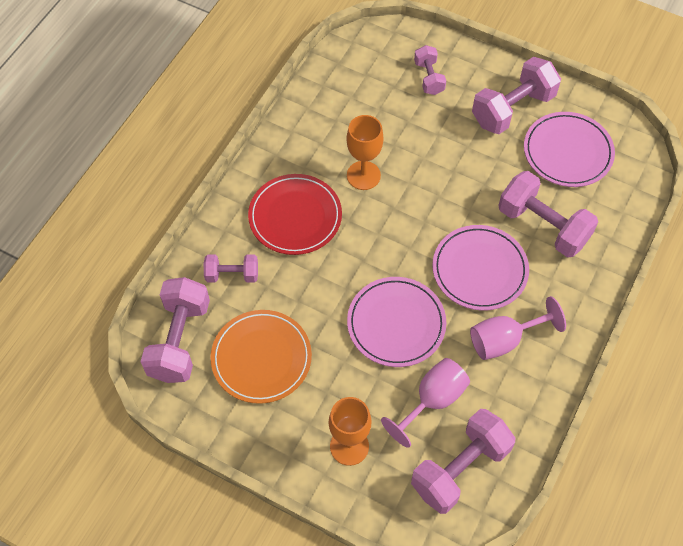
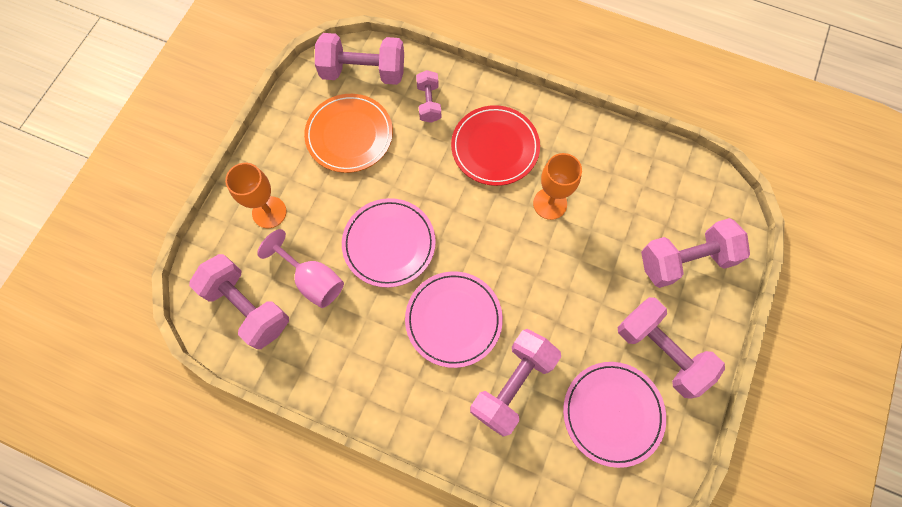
camera: 85 degrees right, 10 degrees up
pink dumbbell [414,45,446,95] -> pink dumbbell [641,218,750,288], size x1.79
pink goblet [470,296,566,360] -> none

